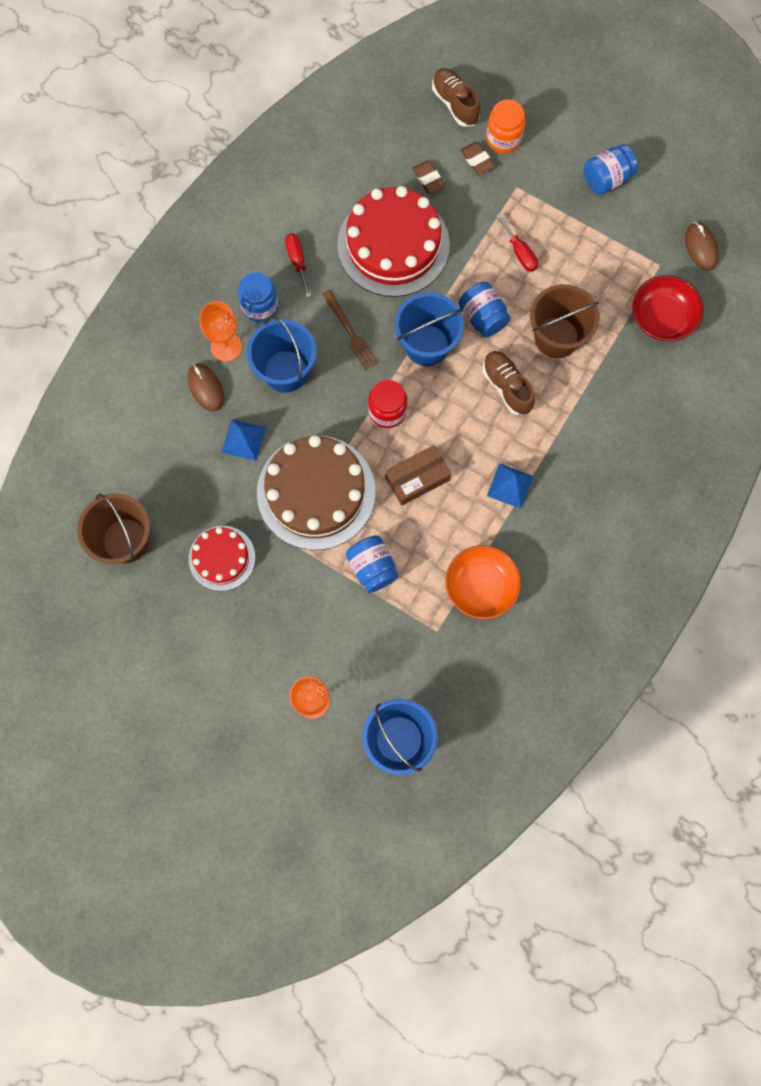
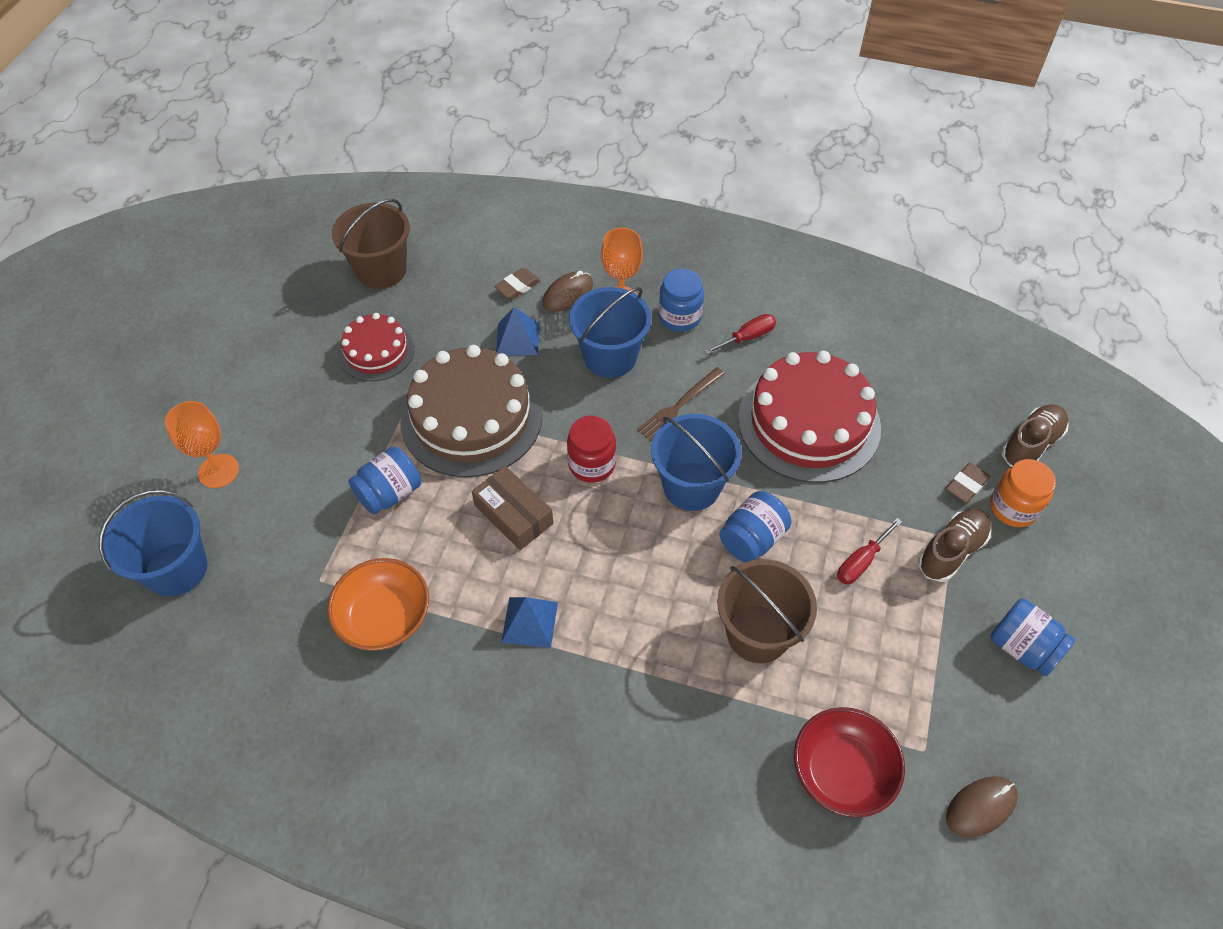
camera: 75 degrees right, 20 degrees down
brown eraser [412,161,445,194] -> brown eraser moved to [494,268,541,300]
brown shoe [483,351,535,415] -> brown shoe moved to [918,509,991,582]

